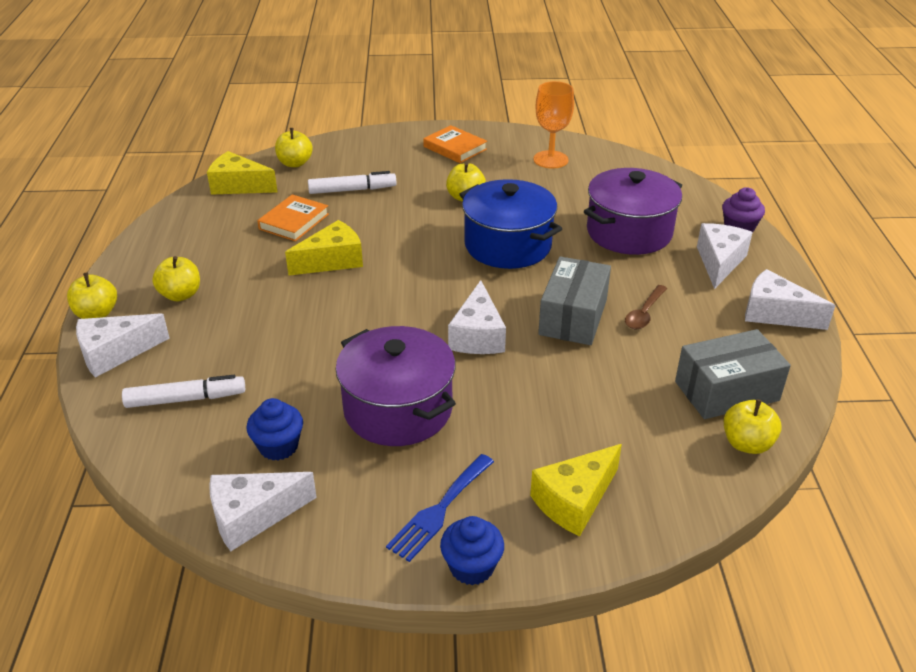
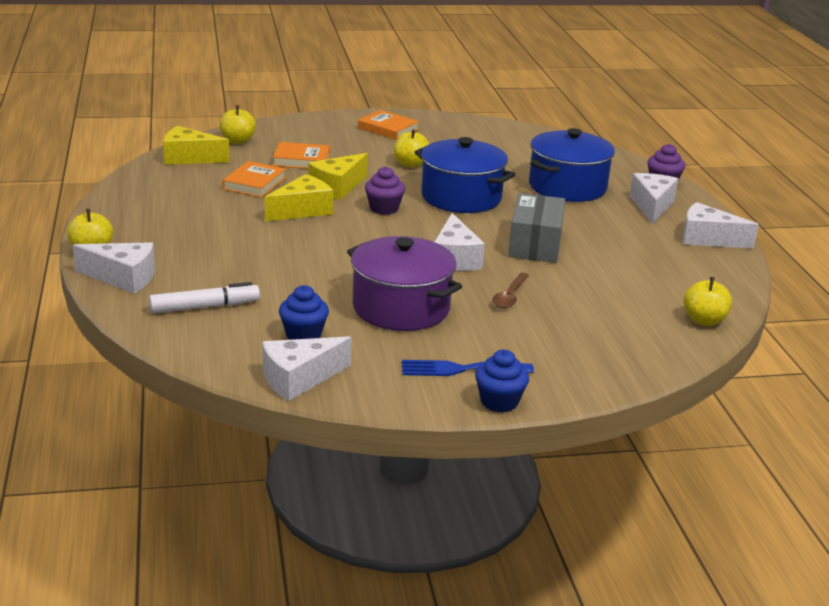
camera: 10 degrees left, 10 degrees down
white cheese [76,313,170,377] -> white cheese turned 135 degrees counterclockwise [73,242,155,294]
yellow apple [152,256,200,302] -> none
white marker [308,171,396,194] -> orange book [273,142,330,169]
blue fork [386,454,494,562] -> blue fork turned 60 degrees clockwise [402,360,534,376]
yellow cheese [530,444,622,536] -> yellow cheese moved to [308,153,368,200]
orange goblet [533,81,574,169] -> none
purple pot [584,168,682,255] -> blue pot [529,128,615,202]
brown spoon [625,285,667,329] -> brown spoon moved to [492,273,529,308]
grey box [675,329,791,419] -> none
none -> purple cupcake [365,166,405,215]

